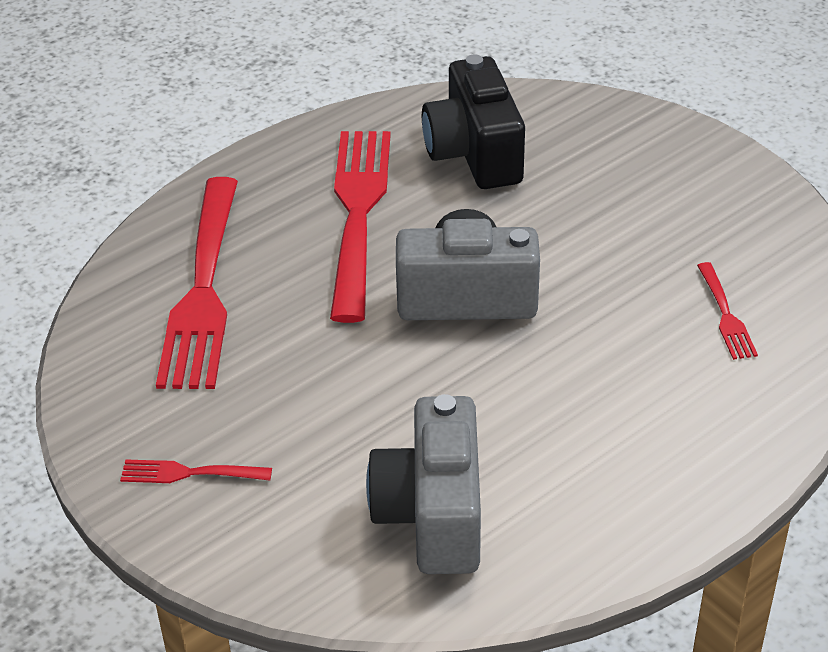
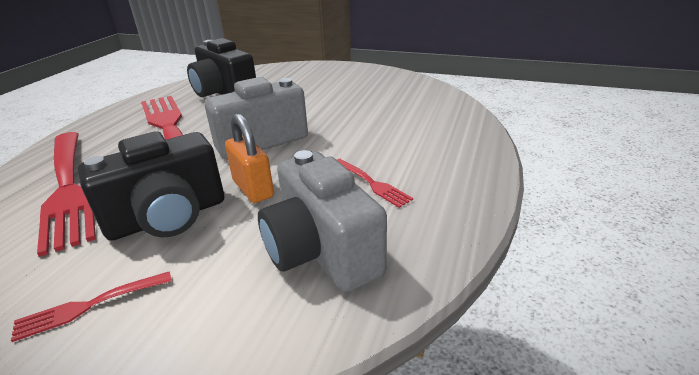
camera: 30 degrees left, 10 degrees down
red fork [697,262,758,360] -> red fork moved to [337,159,413,208]
none -> black camera [78,131,224,241]
none -> orange padlock [225,113,274,203]

